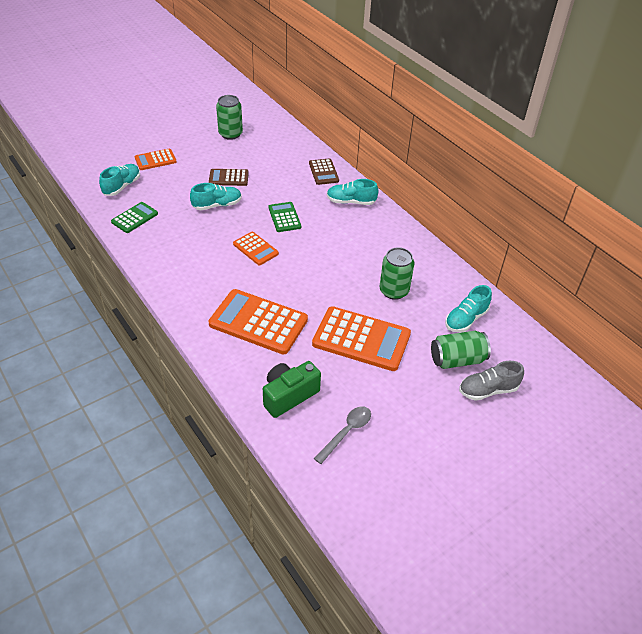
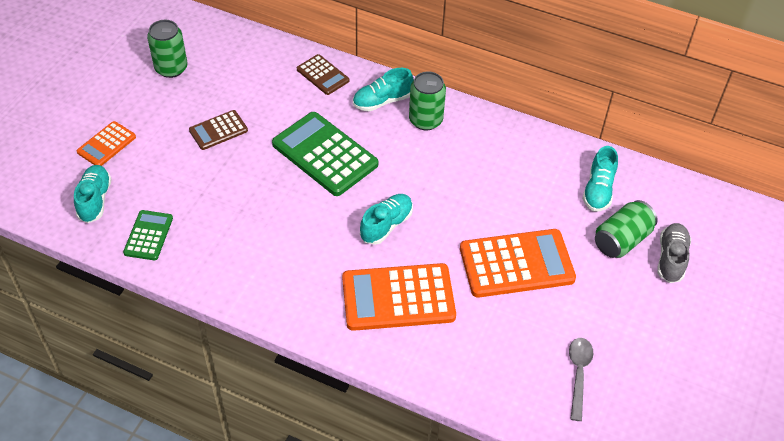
camera: 30 degrees left, 5 degrees up
turquoise shoe [190,183,242,210] -> turquoise shoe moved to [360,194,413,245]
orange calculator [233,232,279,265] -> none
green camera [263,361,321,418] -> none
green calculator [269,202,301,232] -> green calculator [272,112,378,196], size x1.86
green can [380,247,414,300] -> green can moved to [409,72,446,130]
grey shoe [459,361,524,401] -> grey shoe turned 150 degrees clockwise [657,223,691,283]

